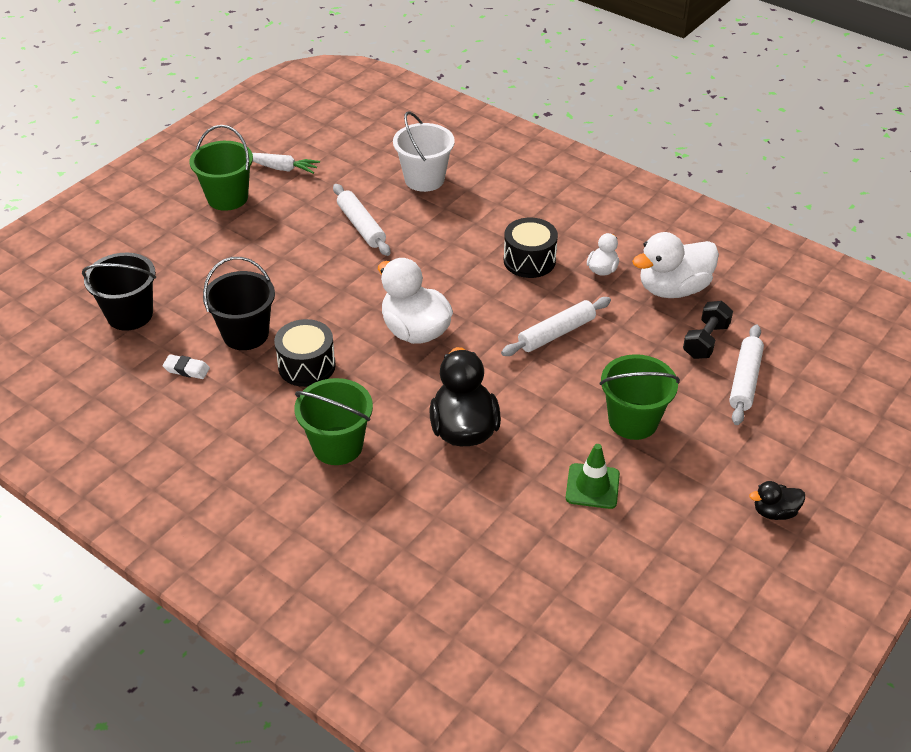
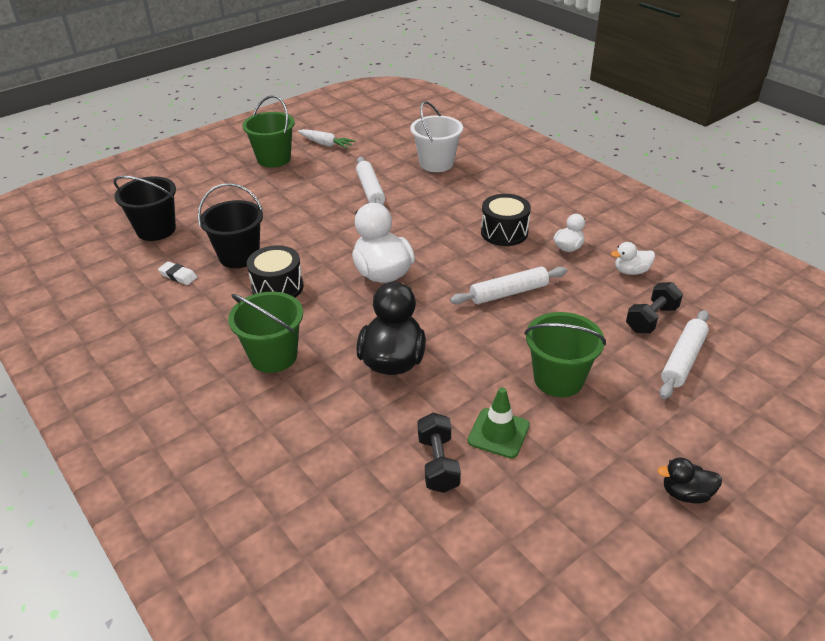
camera: 15 degrees right, 5 degrees down
white duck [632,232,719,298] -> white duck [611,242,655,275], size x0.51
none -> black dumbbell [418,413,461,493]

